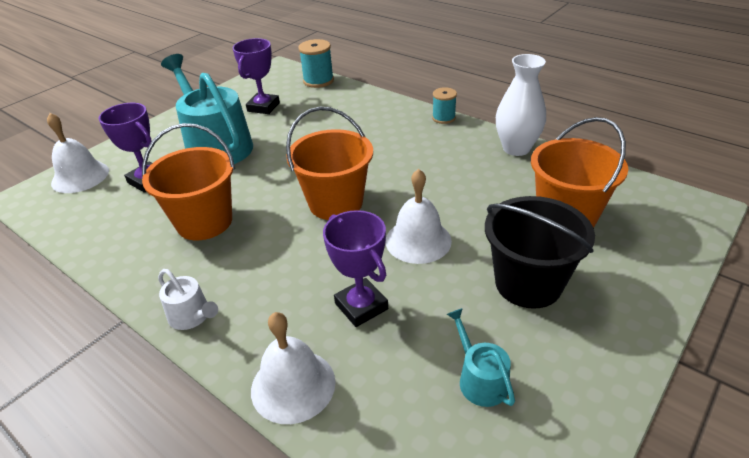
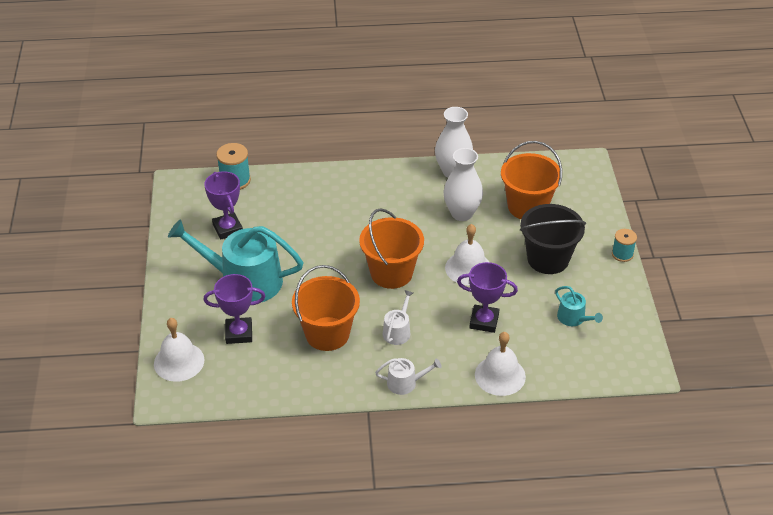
camera: 45 degrees left, 5 degrees up
turquoise spool [432,87,457,124] -> turquoise spool moved to [612,229,637,262]
turquoise watering can [447,308,515,407] -> turquoise watering can turned 150 degrees counterclockwise [555,286,603,326]
none -> white watering can [383,290,413,345]
none -> white vase [443,148,483,221]

